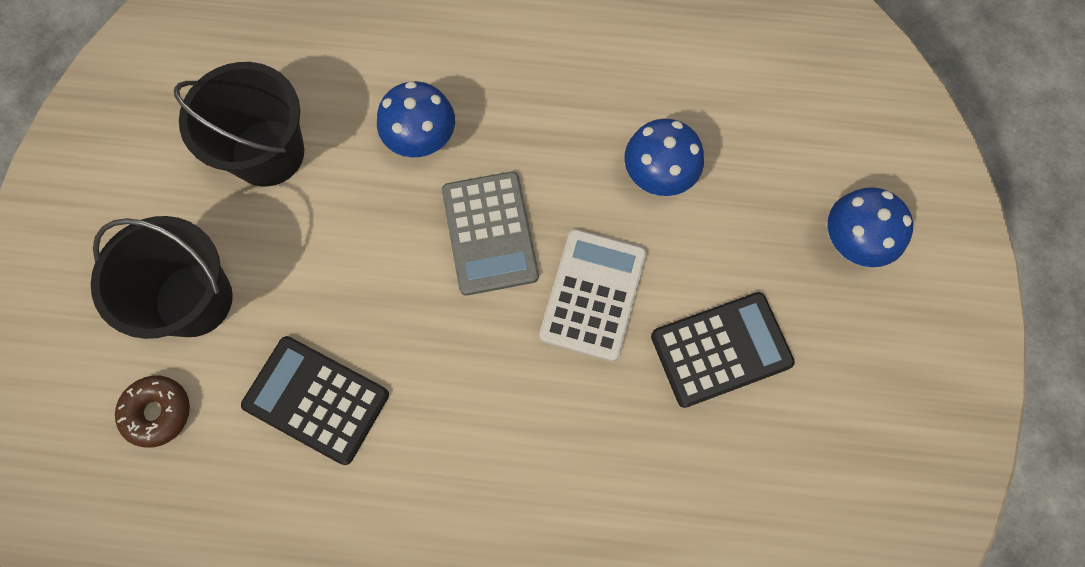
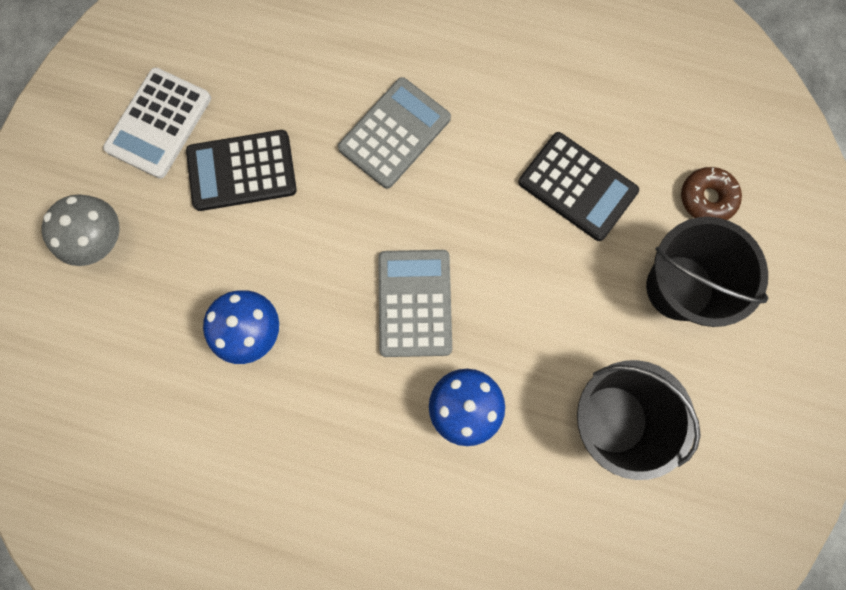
camera: 170 degrees left, 5 degrees up
white calculator [539,229,647,362] -> white calculator moved to [103,68,211,179]
blue mushroom [827,187,913,267] -> grey mushroom [42,194,119,266]
none -> grey calculator [338,77,451,189]

